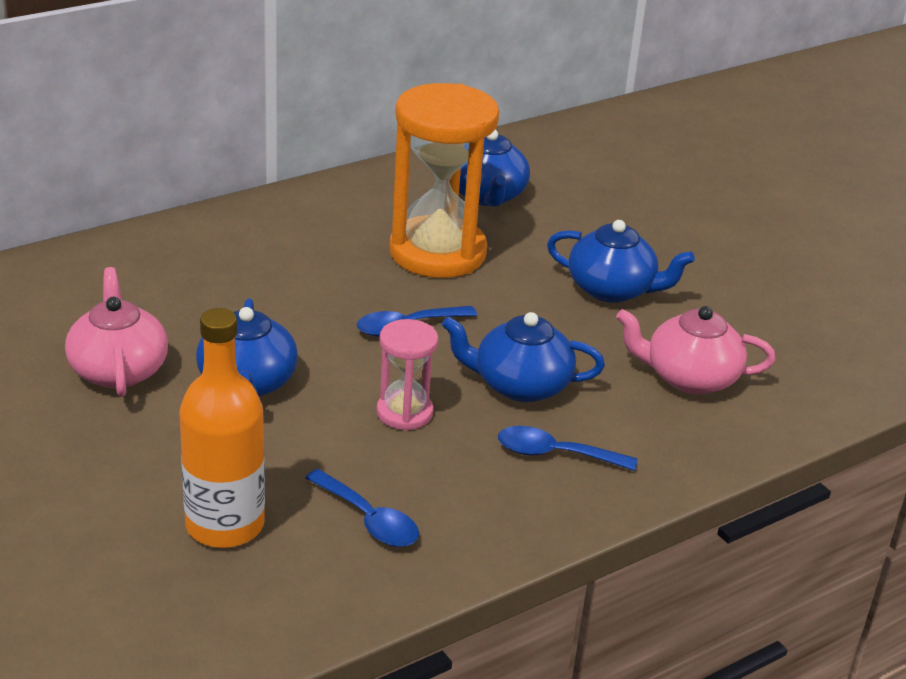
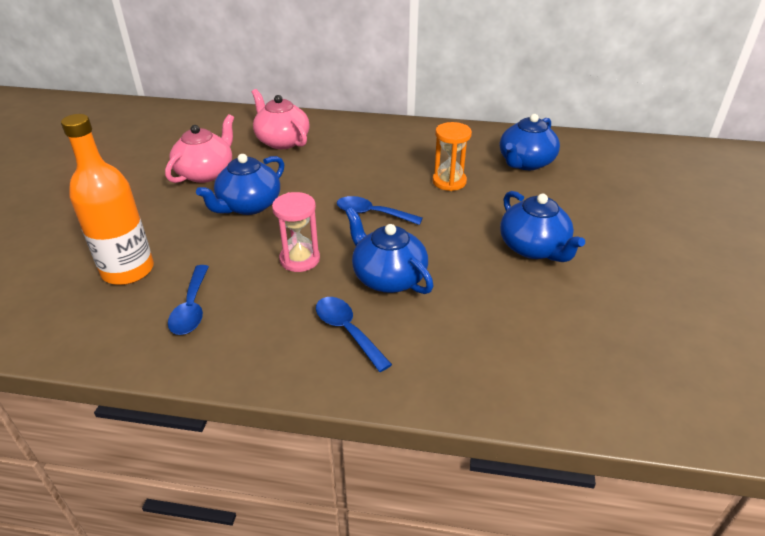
camera: 45 degrees right, 5 degrees up
orange hourglass [389,83,499,278] -> orange hourglass [433,122,472,191], size x0.50
pink teapot [616,306,776,395] -> pink teapot moved to [252,89,310,149]

